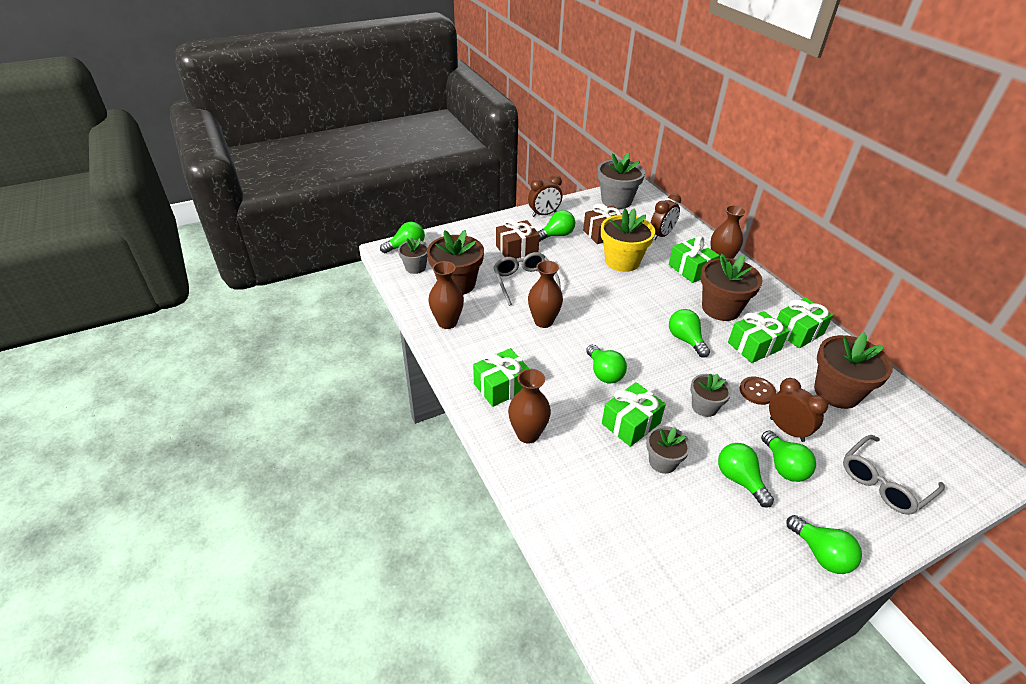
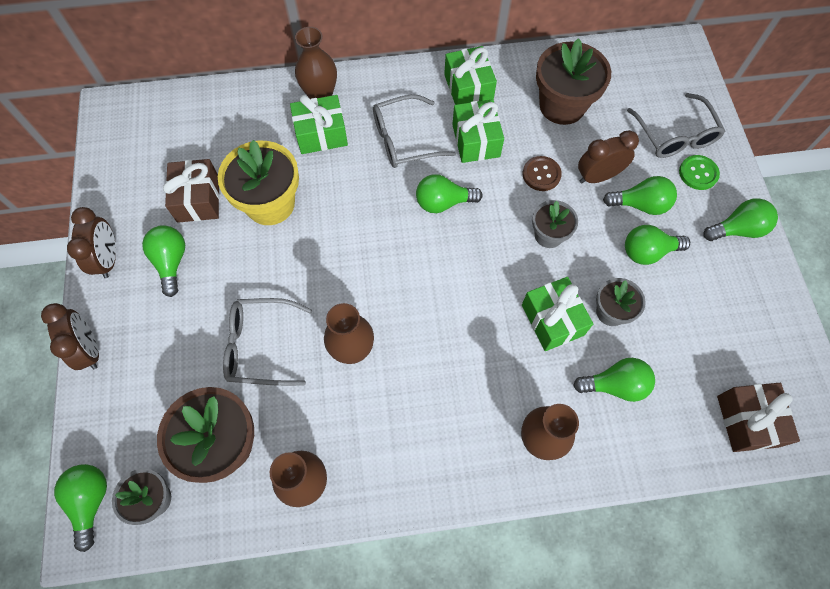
camera: 70 degrees left, 25 degrees up
green gift [473,348,529,407] -> none
brown gift [496,218,539,259] -> brown gift moved to [717,383,800,452]
green light bulb [586,344,627,384] -> green light bulb moved to [573,358,655,402]
grey flower pot [598,152,645,209] -> none
brown clock [650,193,681,240] -> brown clock moved to [41,303,99,370]
brown flower pot [700,253,763,321] -> grey glasses [373,94,456,168]
none -> green button [679,155,720,190]

